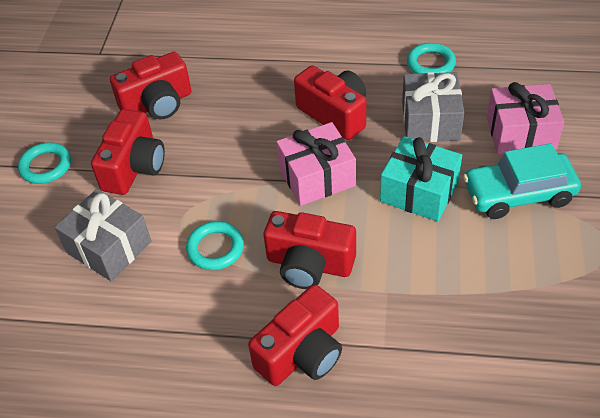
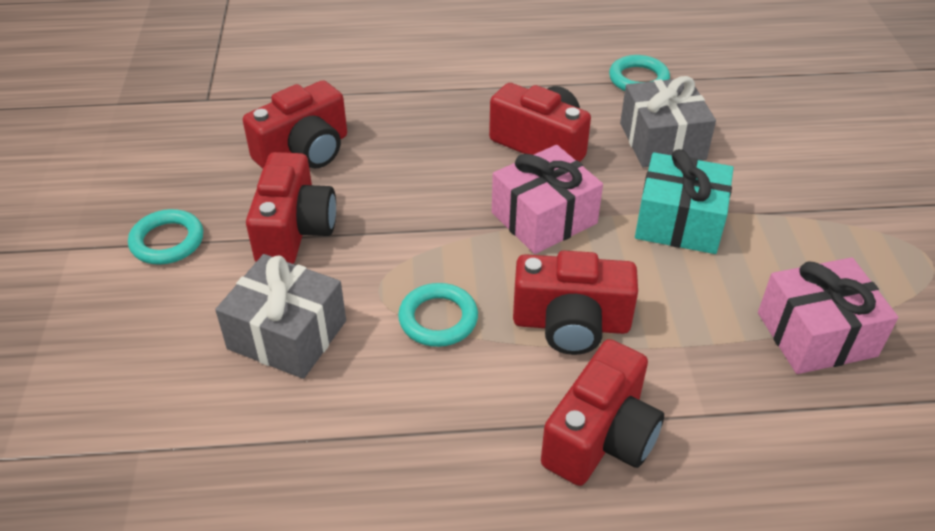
camera: 15 degrees left, 5 degrees down
turquoise car [463,143,581,219] -> none
pink gift [487,82,564,155] -> pink gift moved to [758,257,898,374]

